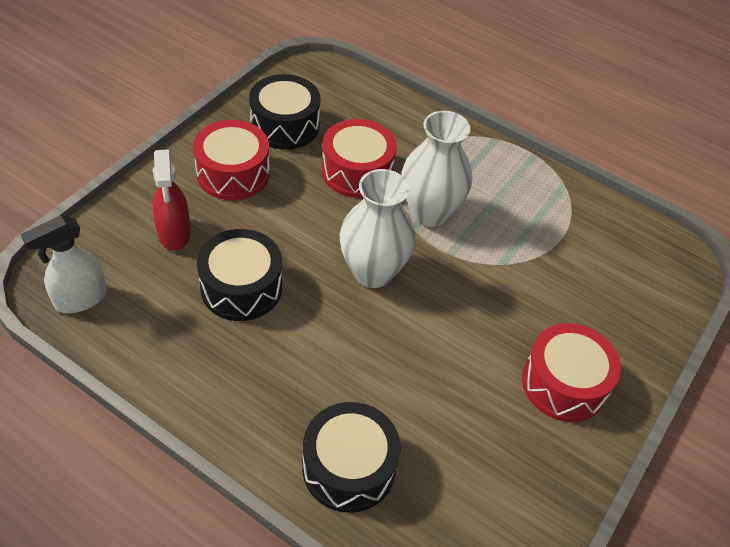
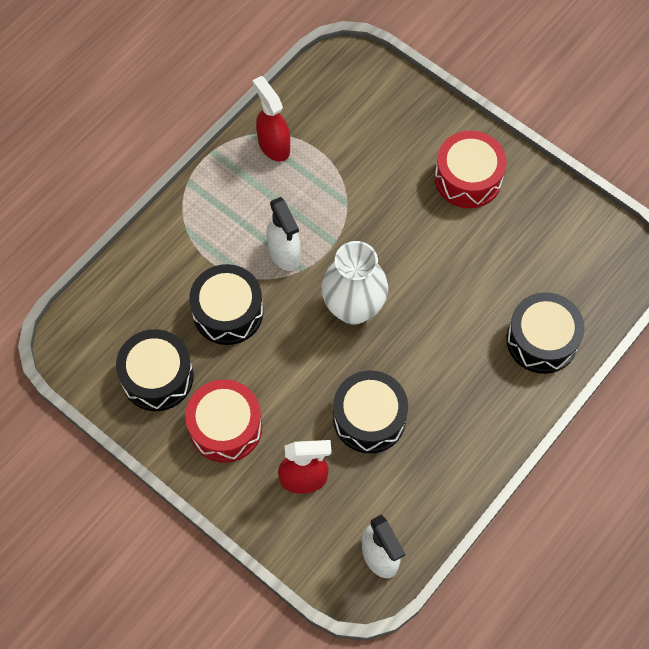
camera: 80 degrees left, 15 degrees up
red drum [322,119,397,198] -> black drum [189,264,263,345]
white vase [401,111,472,227] -> white spray bottle [266,197,301,271]
none -> red spray bottle [253,76,290,162]

